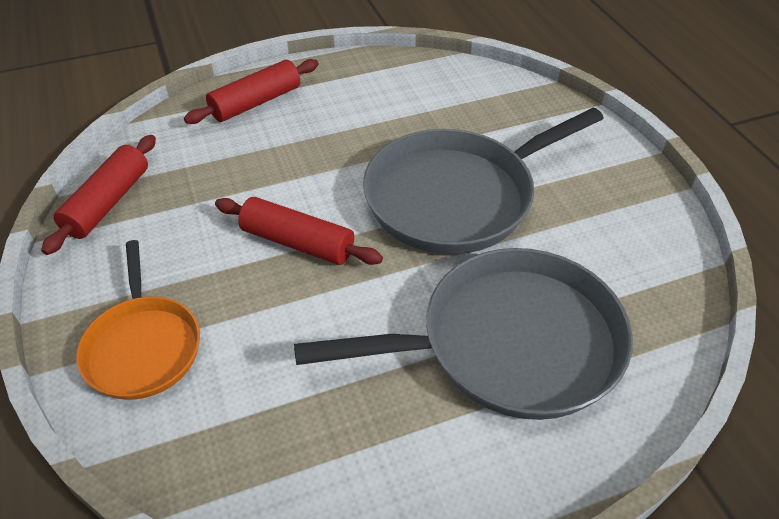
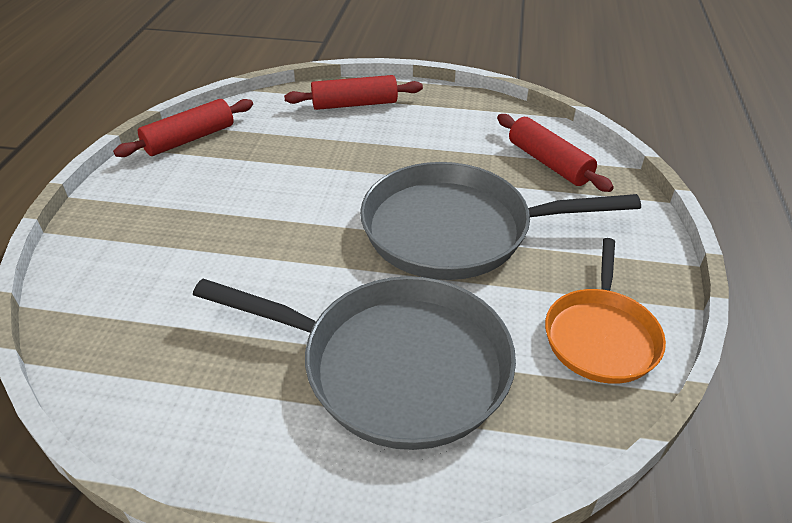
camera: 30 degrees right, 5 degrees down
orange pan [76,240,200,400] -> orange pan moved to [545,238,666,384]
red rolling pin [215,197,383,265] -> red rolling pin moved to [497,114,614,192]

